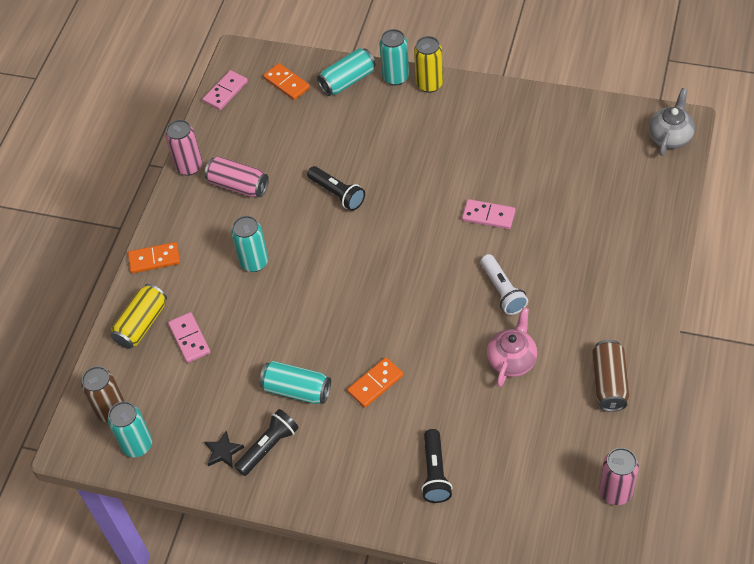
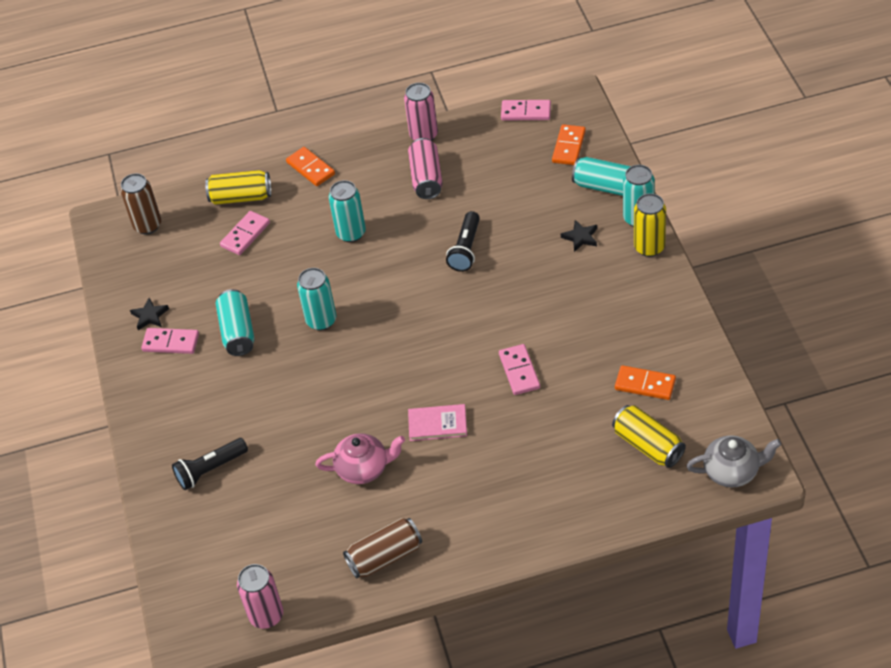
camera: 60 degrees right, 5 degrees down
turquoise can [108,401,152,457] -> turquoise can moved to [297,268,337,331]
black flashlight [234,409,299,476] -> pink domino [141,328,199,354]
orange domino [347,357,404,408] -> orange domino moved to [615,365,676,400]
white flashlight [481,254,528,315] -> pink book [408,404,467,441]
none -> black star [561,220,597,252]
none -> yellow can [612,405,686,468]

